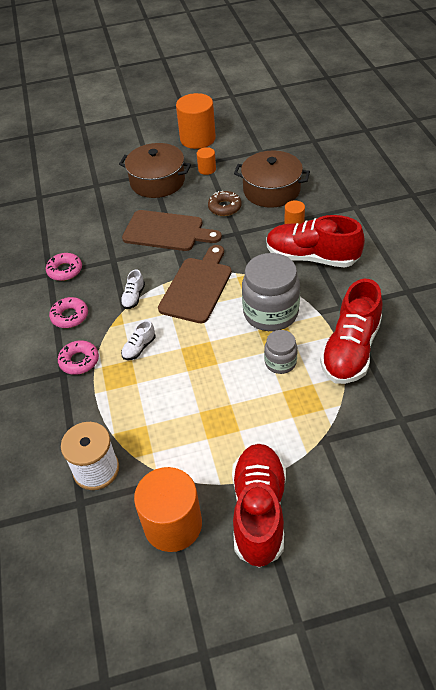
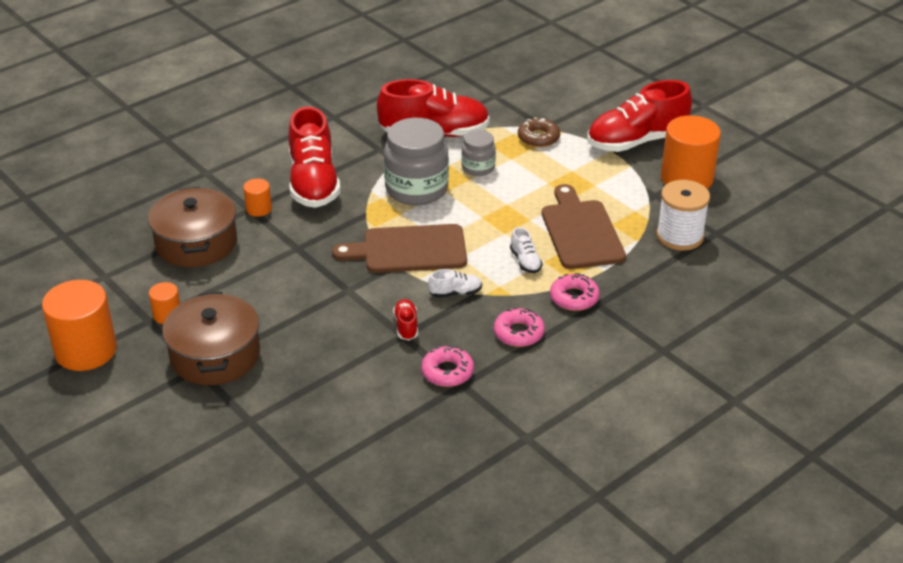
camera: 120 degrees left, 10 degrees down
white shoe [121,320,155,360] -> white shoe turned 60 degrees clockwise [510,227,543,273]
brown cutting board [122,210,222,251] -> brown cutting board moved to [542,184,626,269]
brown donut [208,191,242,216] -> brown donut moved to [518,117,560,147]
none -> red shoe [393,299,418,340]

